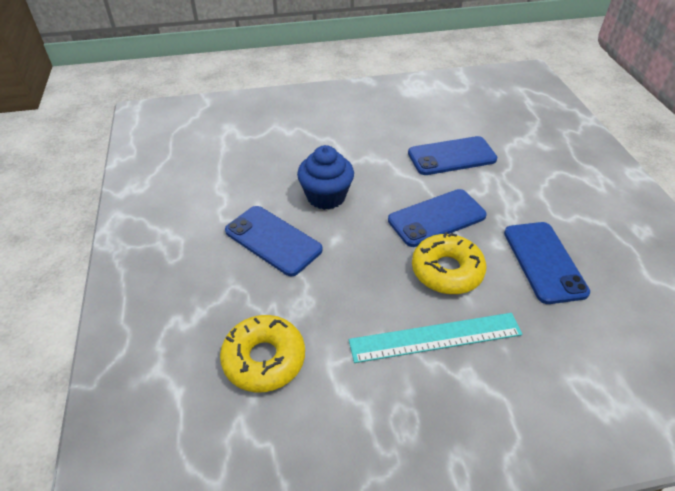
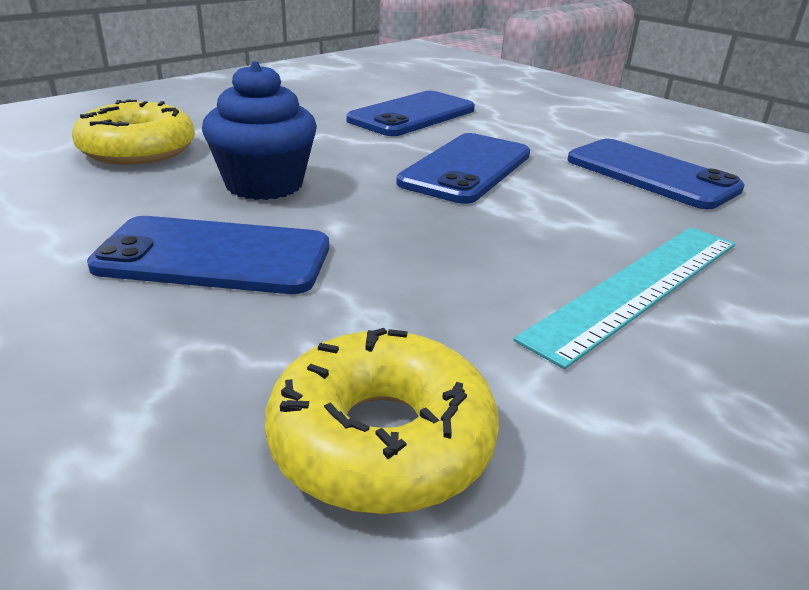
camera: 35 degrees left, 15 degrees down
yellow donut [412,232,486,294] -> yellow donut moved to [72,99,195,165]

